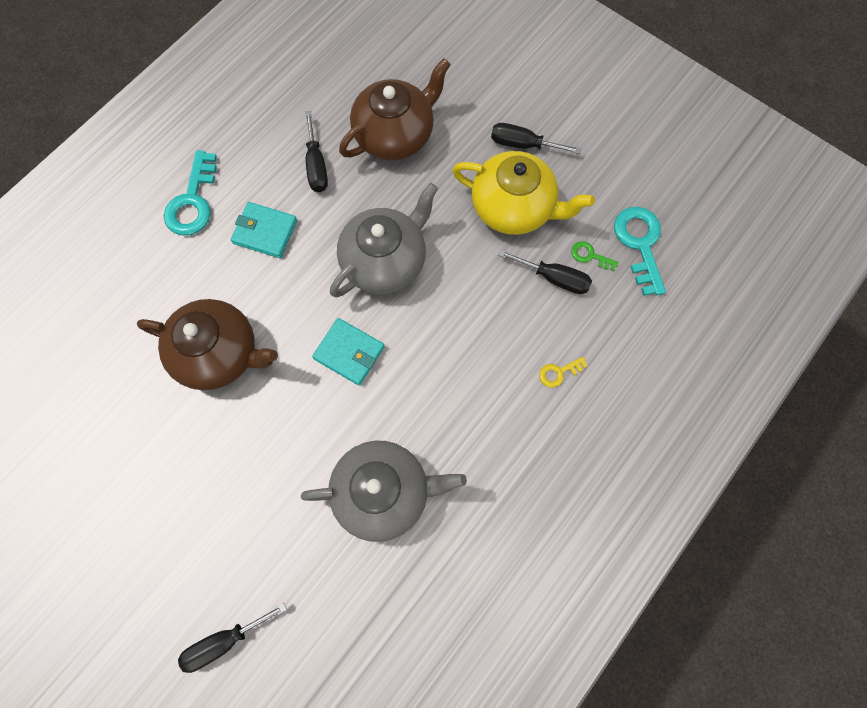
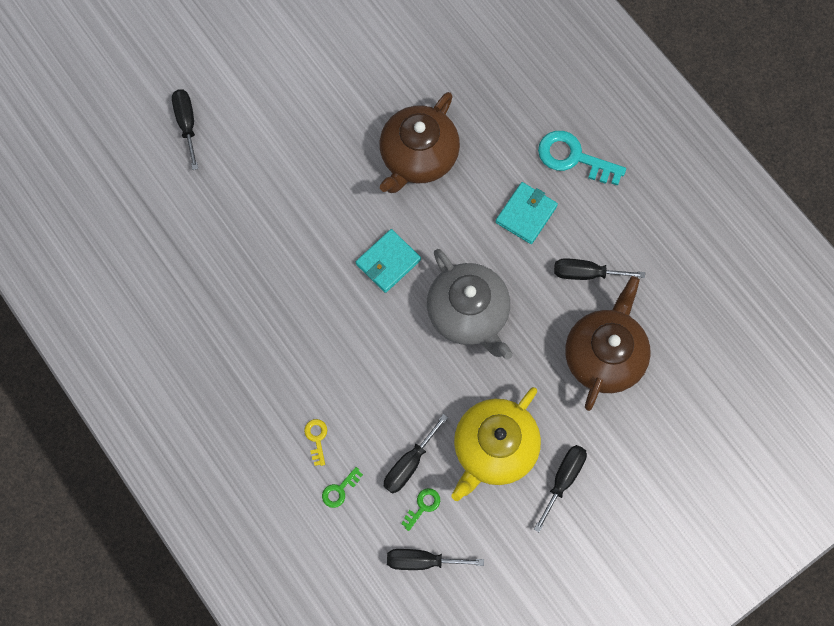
camera: 105 degrees right, 0 degrees up
grey teapot [301,441,467,542] -> none
brown teapot [339,58,451,160] -> brown teapot turned 135 degrees counterclockwise [565,276,651,411]
turquoise key [614,207,666,296] -> black screwdriver [387,549,484,570]
none -> green key [322,467,363,508]

